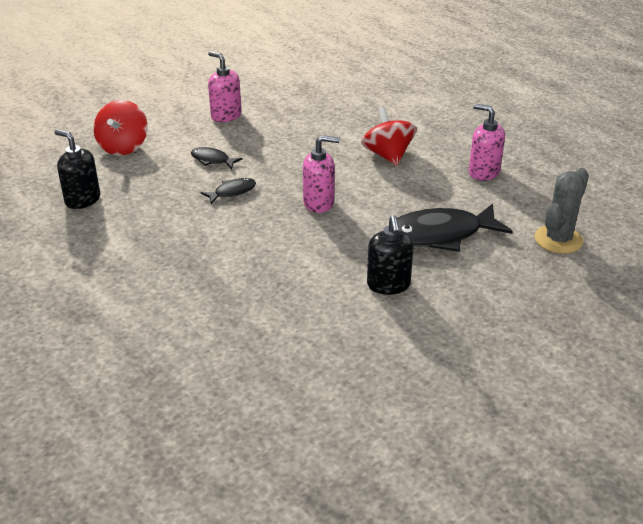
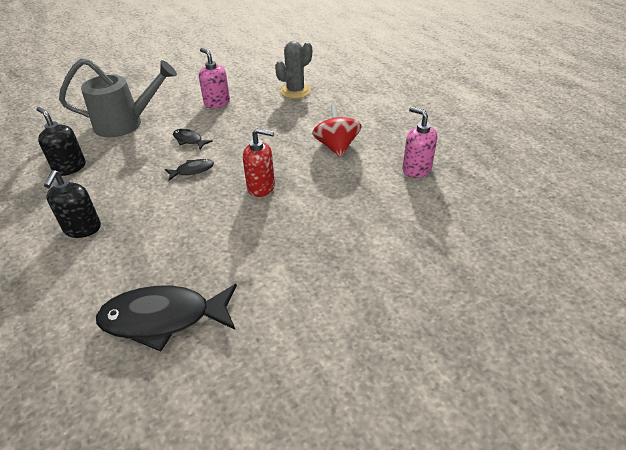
camera: 10 degrees right, 5 degrees up
red spinning top [94,100,147,155] -> grey watering can [59,59,177,137]
pink soap dispenser [303,135,340,213] -> red soap dispenser [243,128,275,197]
black soap dispenser [367,215,413,295] -> black soap dispenser moved to [44,170,101,238]
black fish [397,203,513,252] -> black fish moved to [96,284,237,352]
grey cactus [534,168,589,254] -> grey cactus moved to [275,41,312,99]

